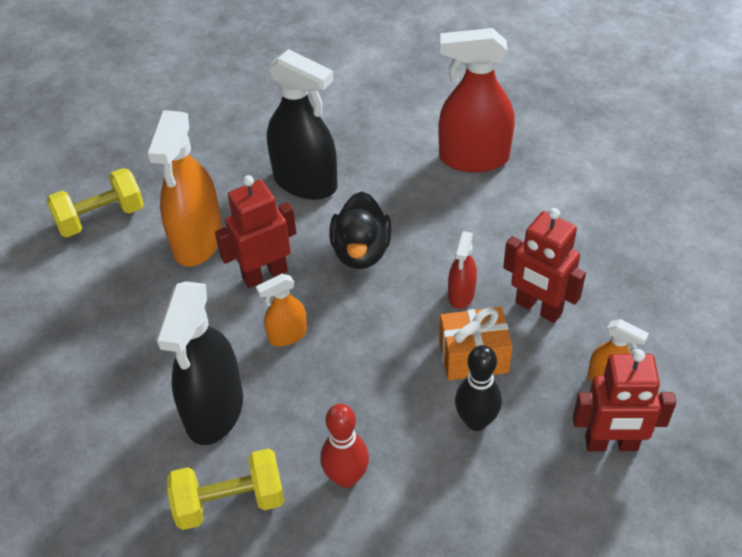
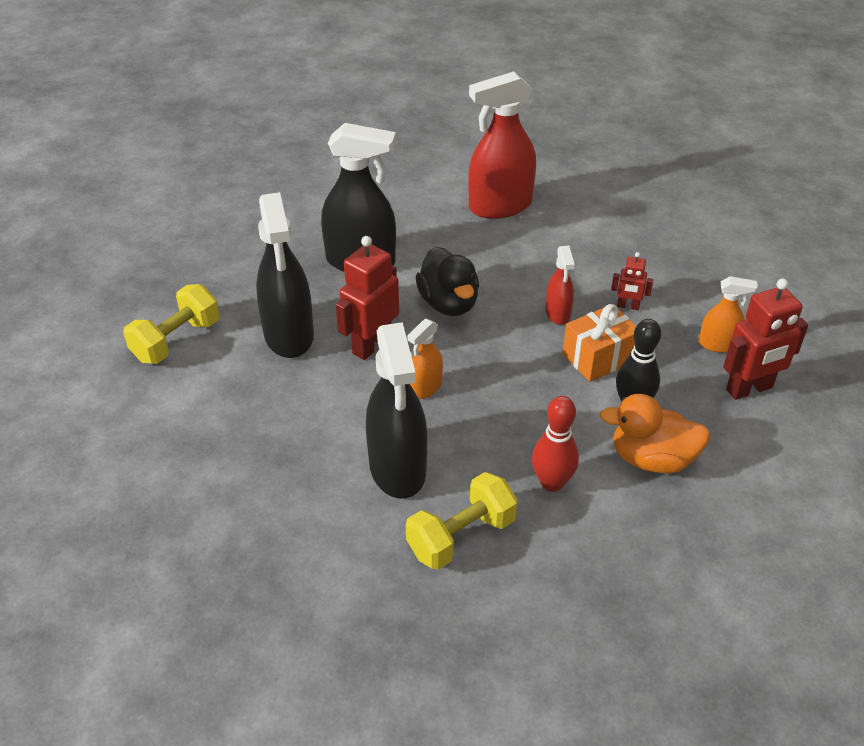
camera: 25 degrees left, 5 degrees down
orange spray bottle [146,110,223,267] -> black spray bottle [256,192,314,358]
red robot [503,208,586,323] -> red robot [611,252,653,310], size x0.52
none -> orange duck [600,394,710,474]

